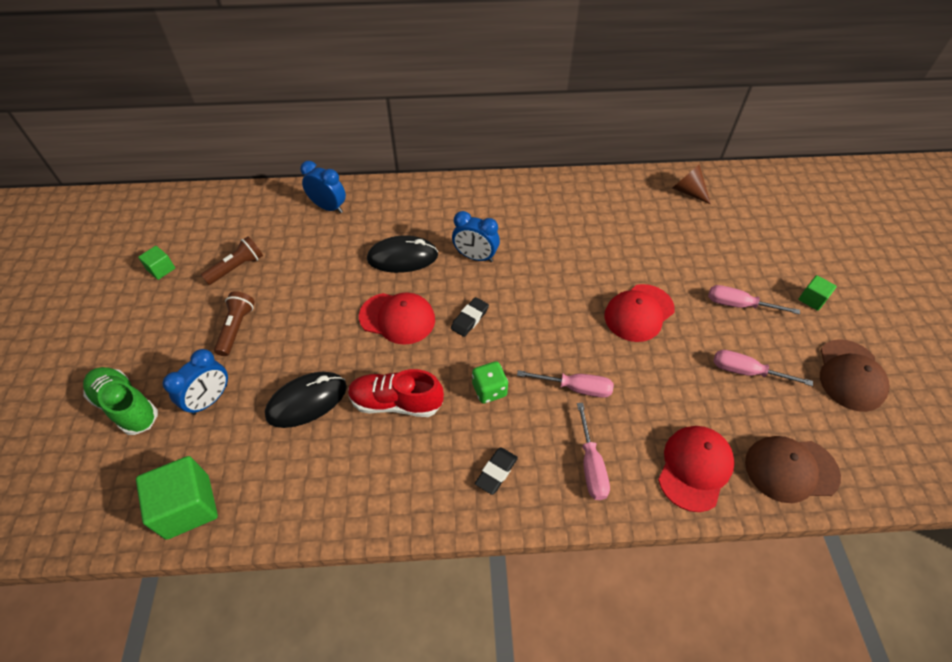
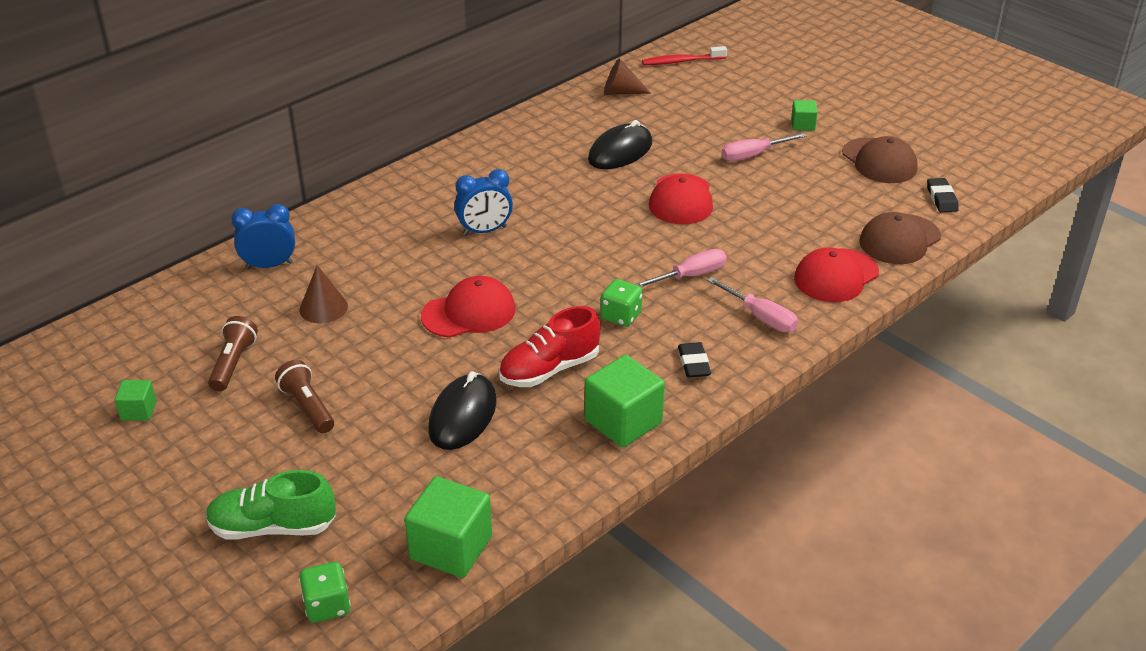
camera: 40 degrees left, 15 degrees down
blue clock [163,349,228,415] -> none
black mouse [367,235,438,273] -> black mouse moved to [588,120,652,169]
black eraser [451,297,489,337] -> black eraser moved to [927,178,959,212]
red cap [658,426,735,512] -> red cap turned 120 degrees counterclockwise [794,247,879,302]
pink screwdriver [713,350,813,386] -> none
none -> brown cone [299,265,348,323]
none -> green dice [299,562,350,623]
none -> green cube [585,355,665,447]
none -> red toothbrush [642,46,727,65]

